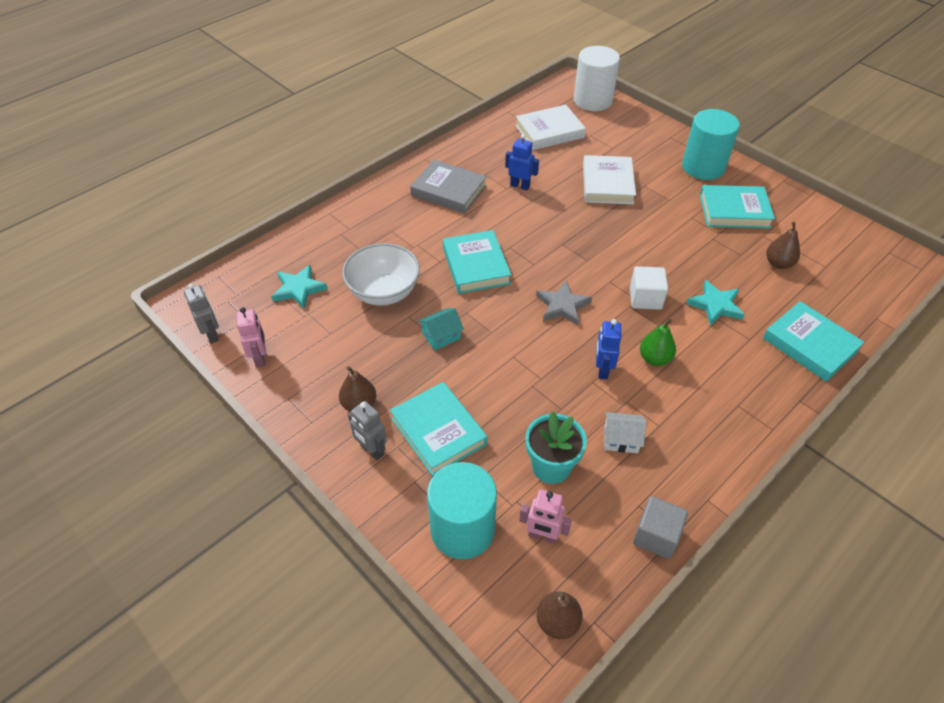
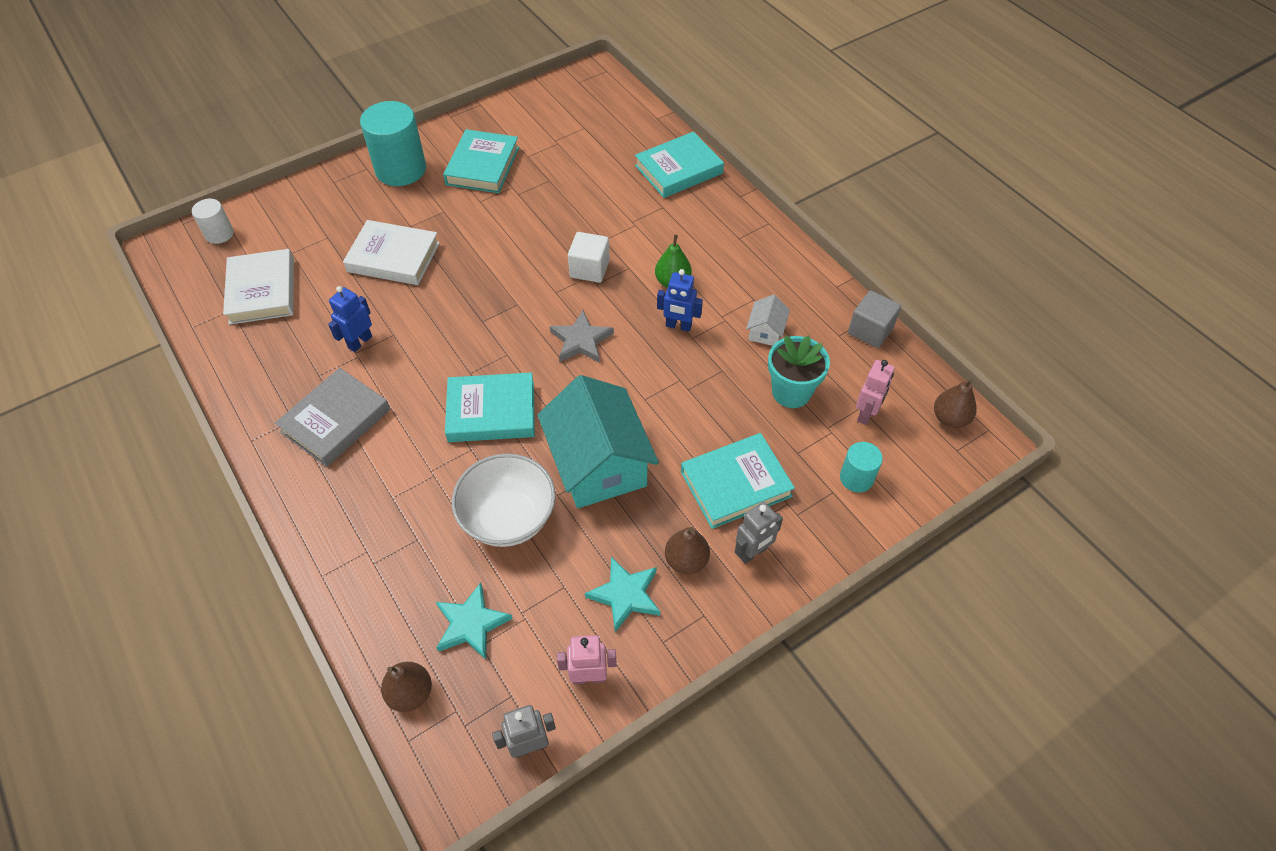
camera: 80 degrees left, 5 degrees up
turquoise house [418,308,464,350] -> turquoise house [537,375,659,508], size x2.29
turquoise cylinder [427,462,497,559] -> turquoise cylinder [840,442,883,492], size x0.52
white cylinder [574,46,620,111] -> white cylinder [192,199,234,244], size x0.52
turquoise star [686,280,745,326] -> turquoise star moved to [585,557,660,632]
brown pear [766,221,800,269] -> brown pear moved to [381,662,432,712]

